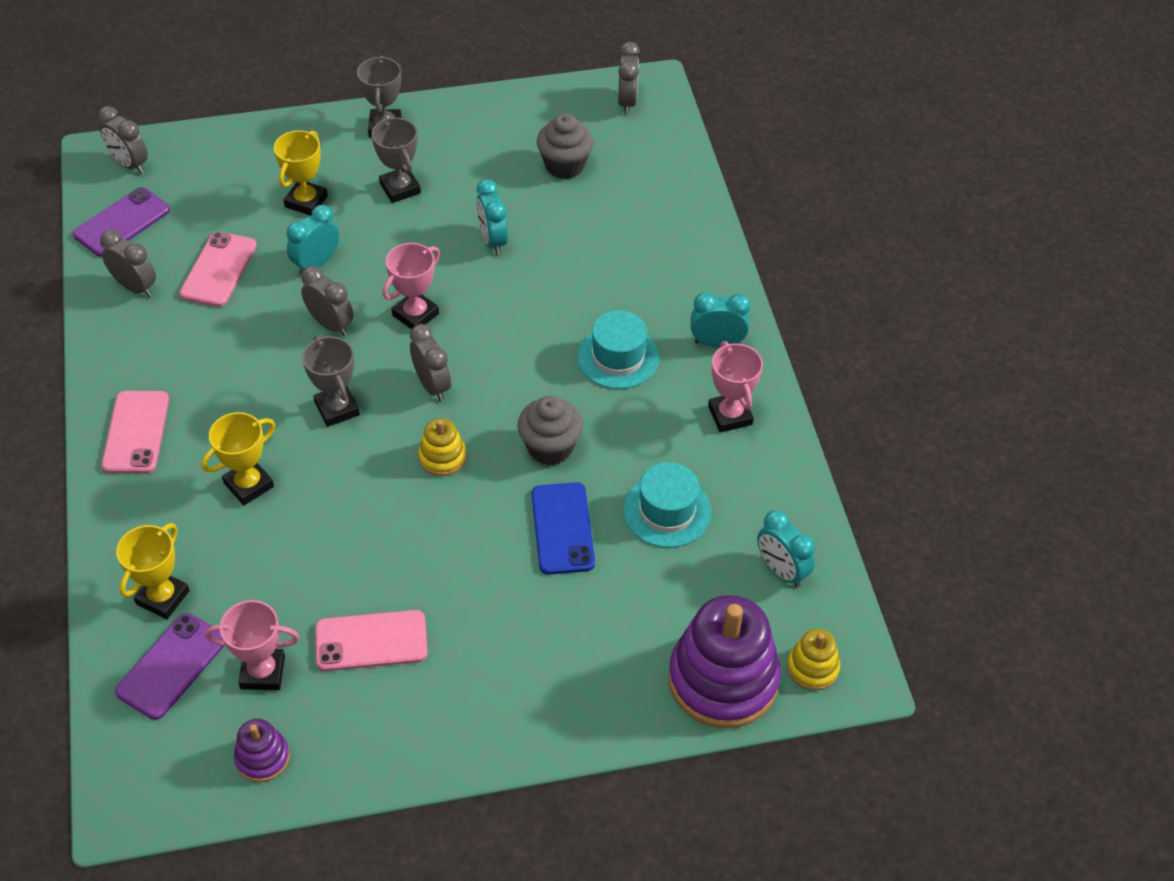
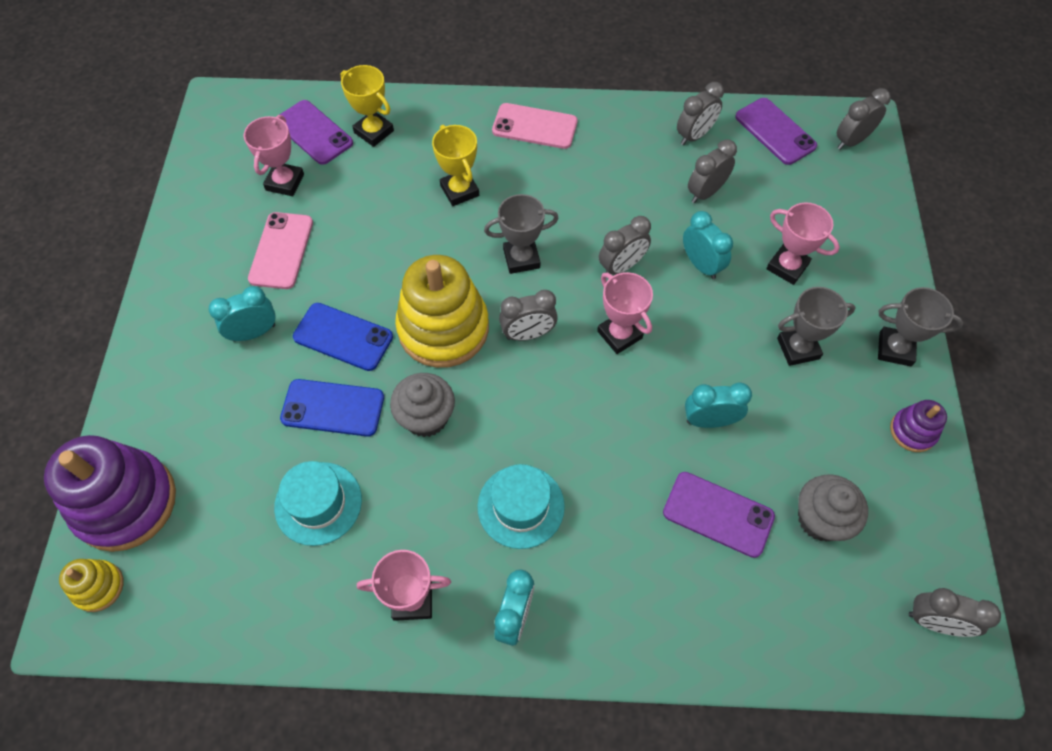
camera: 105 degrees right, 10 degrees up
pink phone [179,232,257,307] -> grey clock [688,140,737,203]
purple stacking toy [234,719,290,782] -> purple stacking toy moved to [890,400,947,452]
yellow trophy [274,130,328,216] -> pink trophy [766,202,840,285]
yellow stacking toy [418,418,466,476] -> yellow stacking toy [395,255,489,368], size x2.12
turquoise clock [757,510,815,587] -> turquoise clock moved to [209,286,276,342]
none -> blue phone [293,303,393,371]
none -> purple phone [663,472,775,558]

